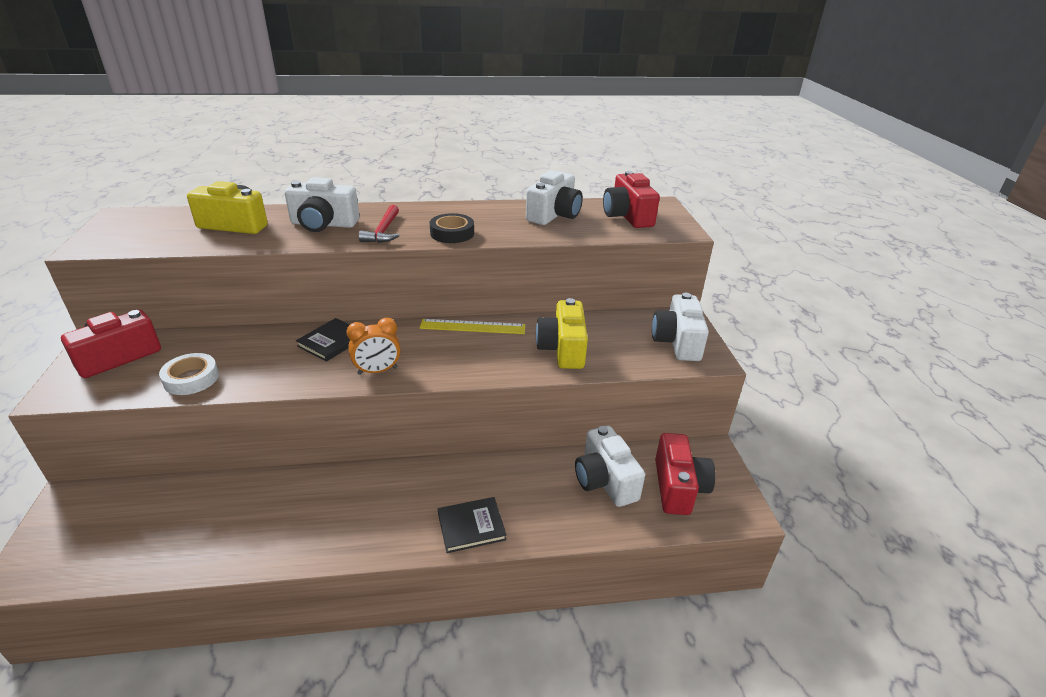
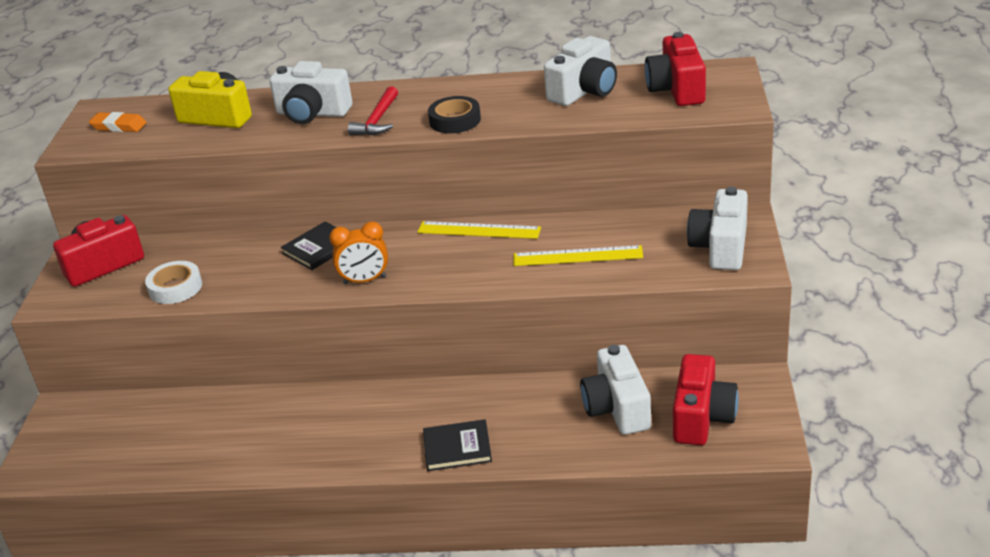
camera: 15 degrees right, 0 degrees up
yellow camera [536,298,588,369] -> yellow ruler [513,245,643,266]
none -> orange eraser [89,112,147,132]

